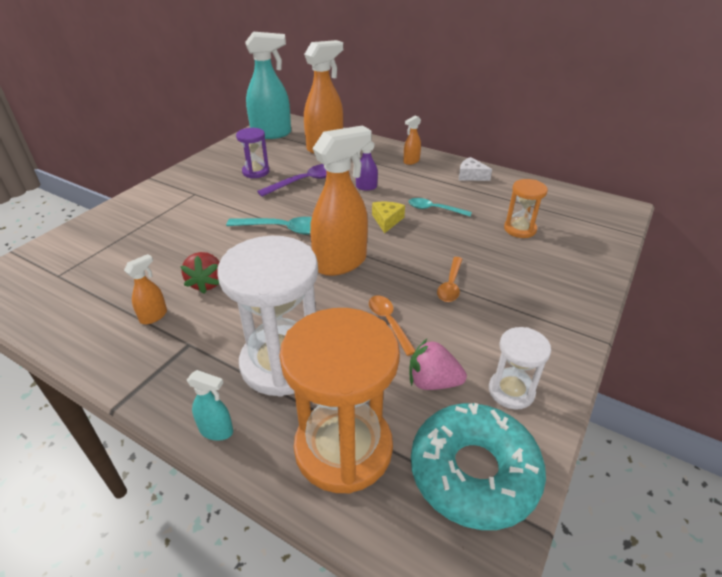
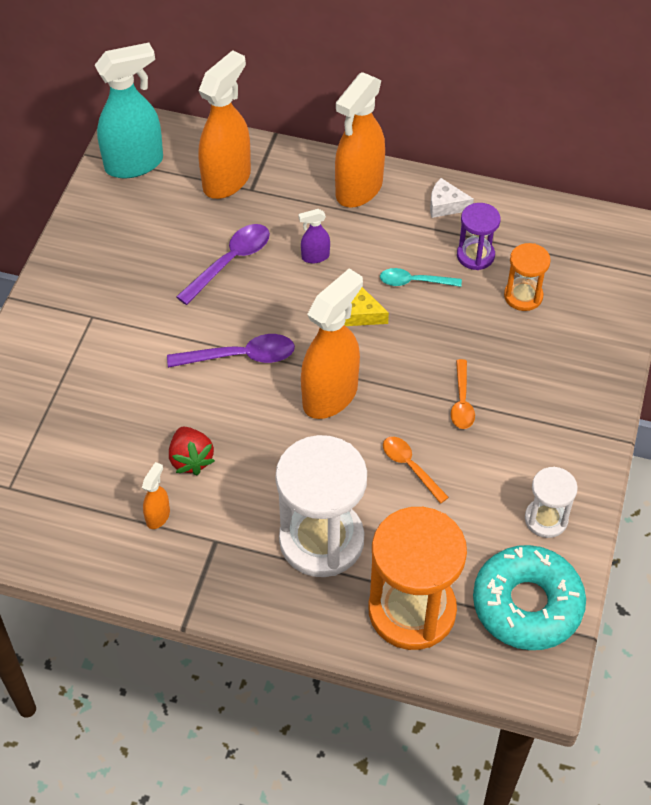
camera: 15 degrees left, 15 degrees up
turquoise spray bottle [187,370,233,441] -> none
turquoise spoon [226,217,312,235] -> purple spoon [167,334,295,368]
purple hourglass [236,128,269,178] -> purple hourglass moved to [457,203,501,270]
yellow cheese [372,202,405,233] -> yellow cheese turned 60 degrees counterclockwise [344,287,389,326]
orange spray bottle [403,116,421,165] -> orange spray bottle [335,72,385,208], size x2.24
pink strawberry [410,339,467,390] -> none

